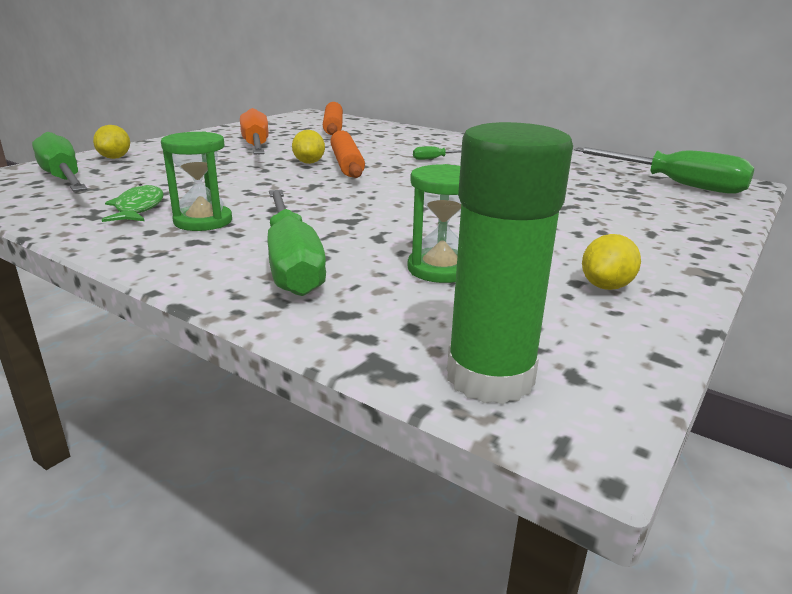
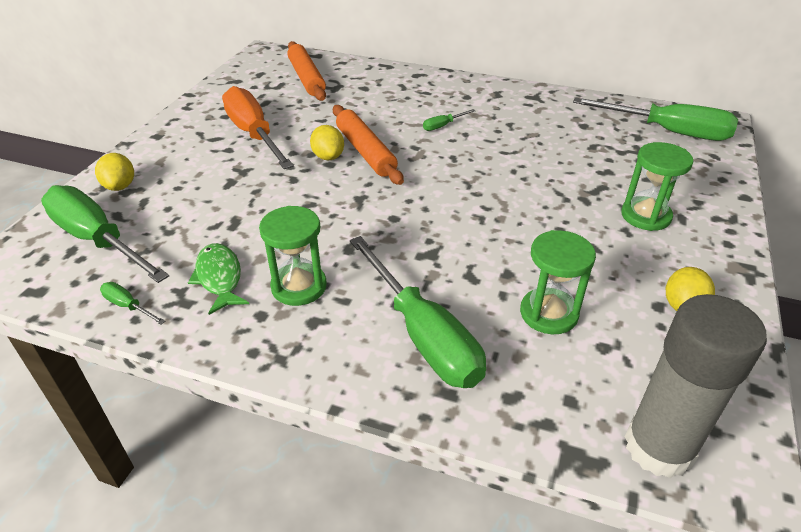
camera: 15 degrees left, 15 degrees up
green glue stick [447,122,573,404] -> grey glue stick [625,294,767,478]
none -> green screwdriver [100,282,165,325]
none -> green hourglass [621,142,694,231]

